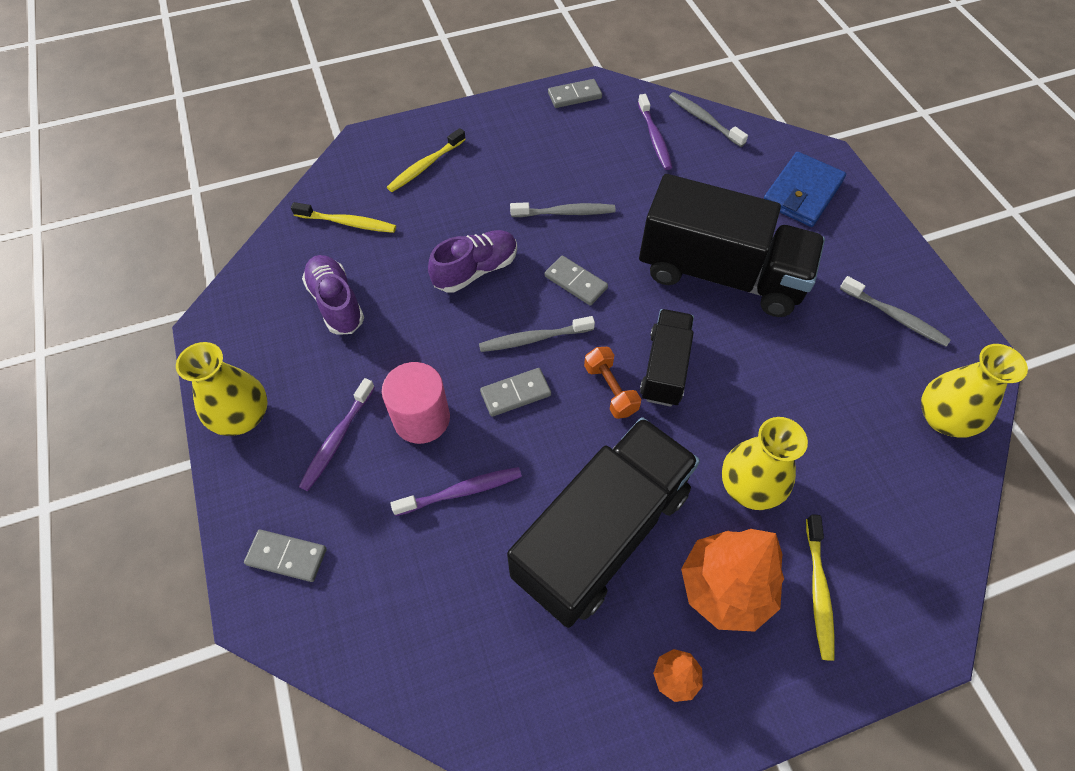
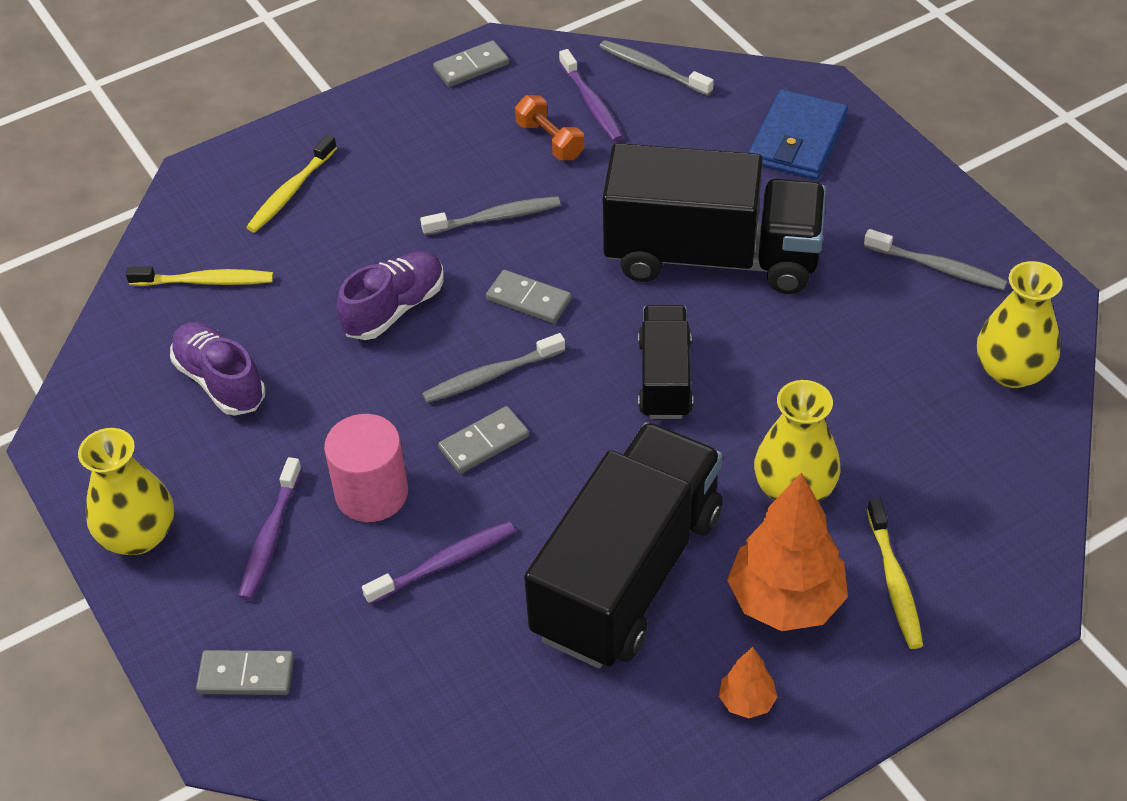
camera: 10 degrees left, 10 degrees down
orange dumbbell [584,347,641,419] -> orange dumbbell moved to [515,95,584,160]

